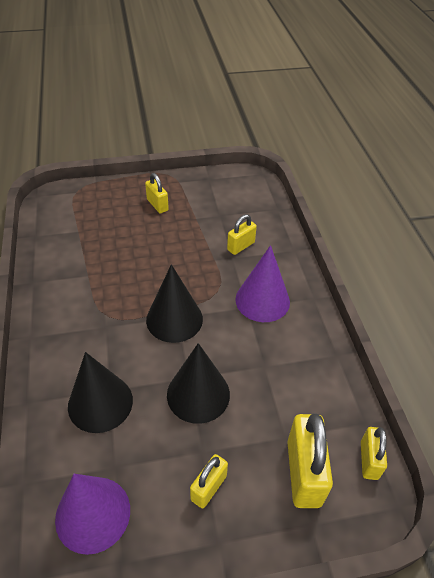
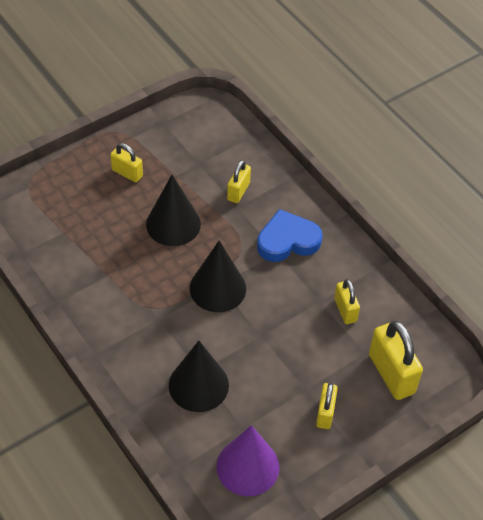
camera: 25 degrees left, 5 degrees up
black cone [167,343,230,424] -> black cone moved to [146,175,201,246]
purple cone [235,245,290,322] -> blue heart [257,209,323,262]
yellow padlock [361,427,387,480] -> yellow padlock moved to [334,279,360,324]

